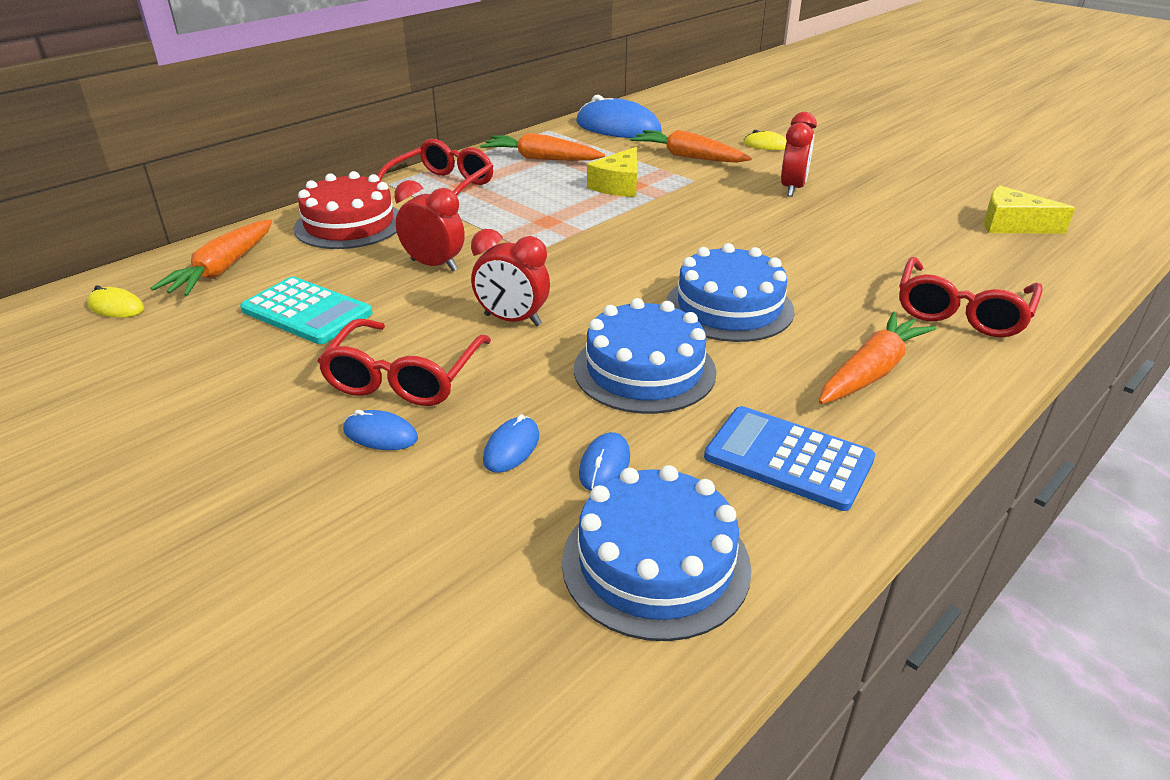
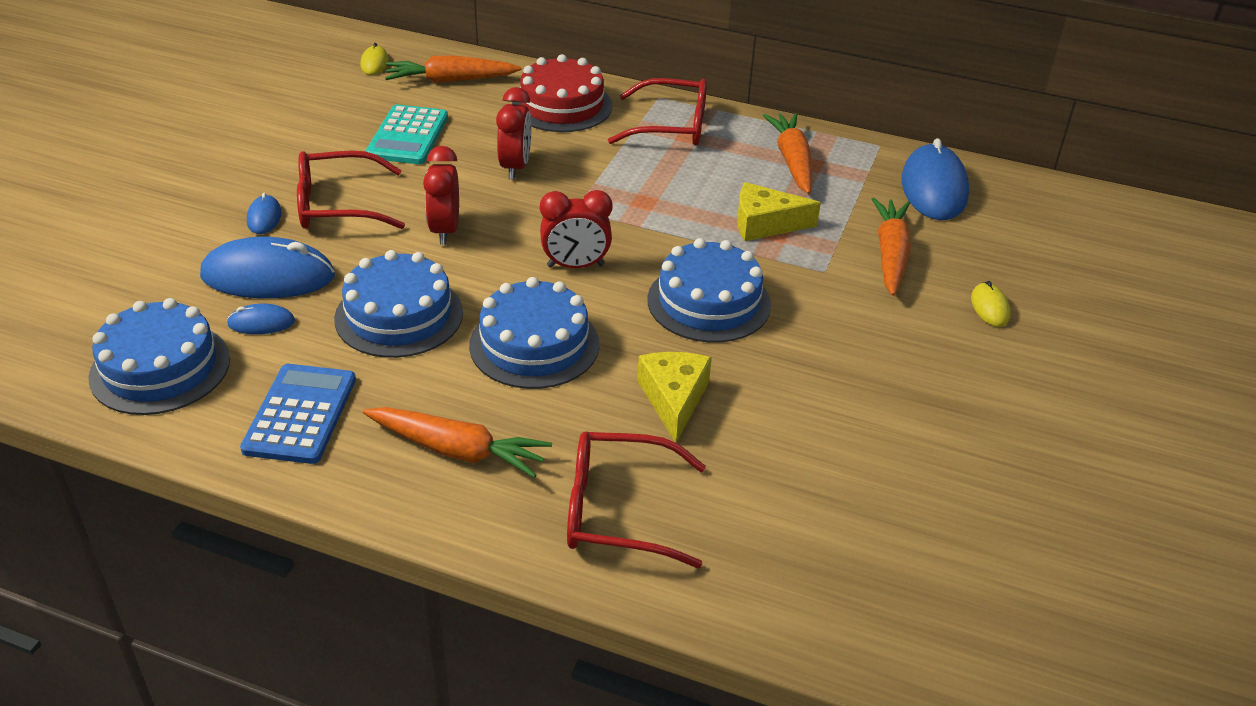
camera: 65 degrees right, 5 degrees up
blue mouse [483,414,539,473] -> blue mouse [200,237,335,298], size x2.12
red clock [781,112,817,197] -> red clock moved to [540,190,612,268]
yellow cheese [984,185,1075,234] -> yellow cheese moved to [637,352,712,443]
none -> blue cake [647,238,771,343]

